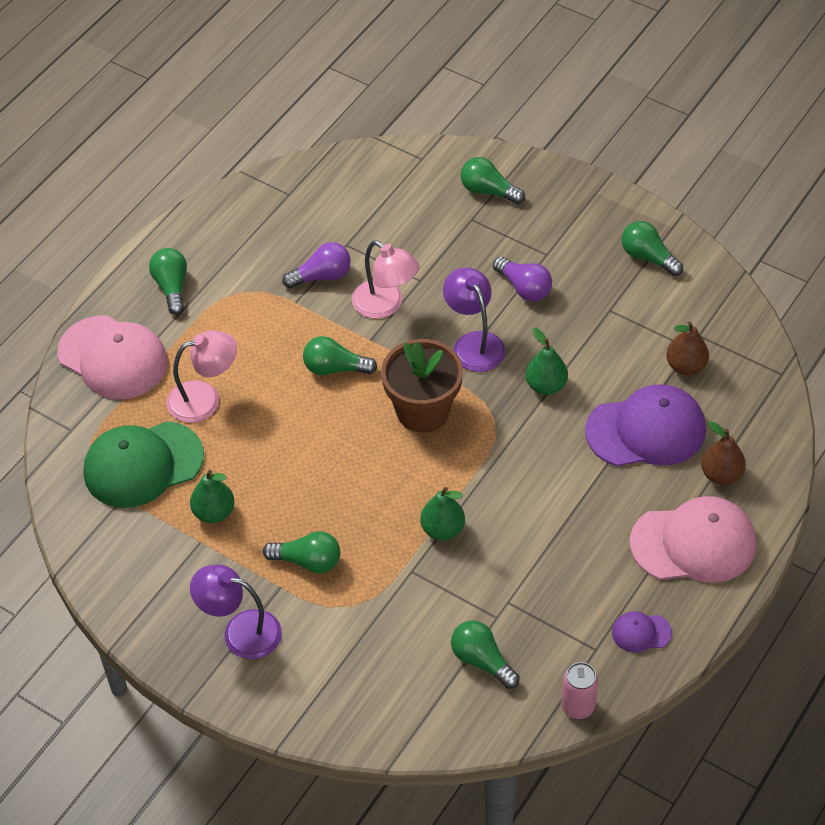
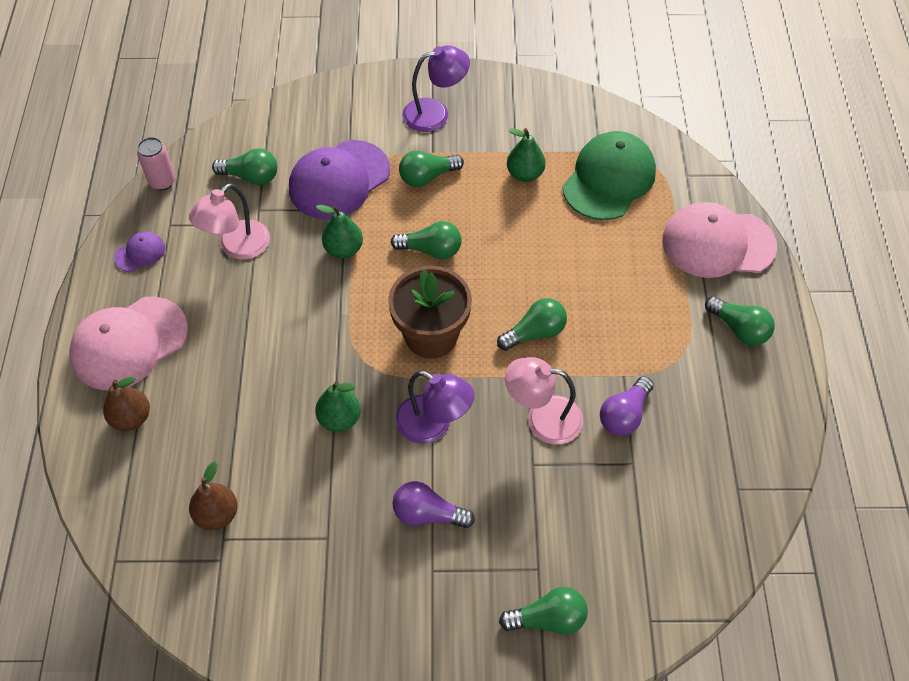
camera: 145 degrees right, 5 degrees up
pink lamp [166,330,237,423] -> pink lamp moved to [189,184,270,260]
purple cap [585,384,706,466] -> purple cap moved to [289,140,390,220]
green light bulb [622,221,683,276] -> green light bulb moved to [391,221,461,259]

